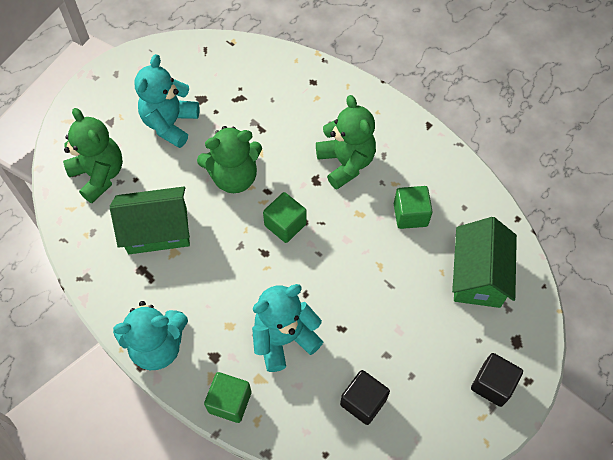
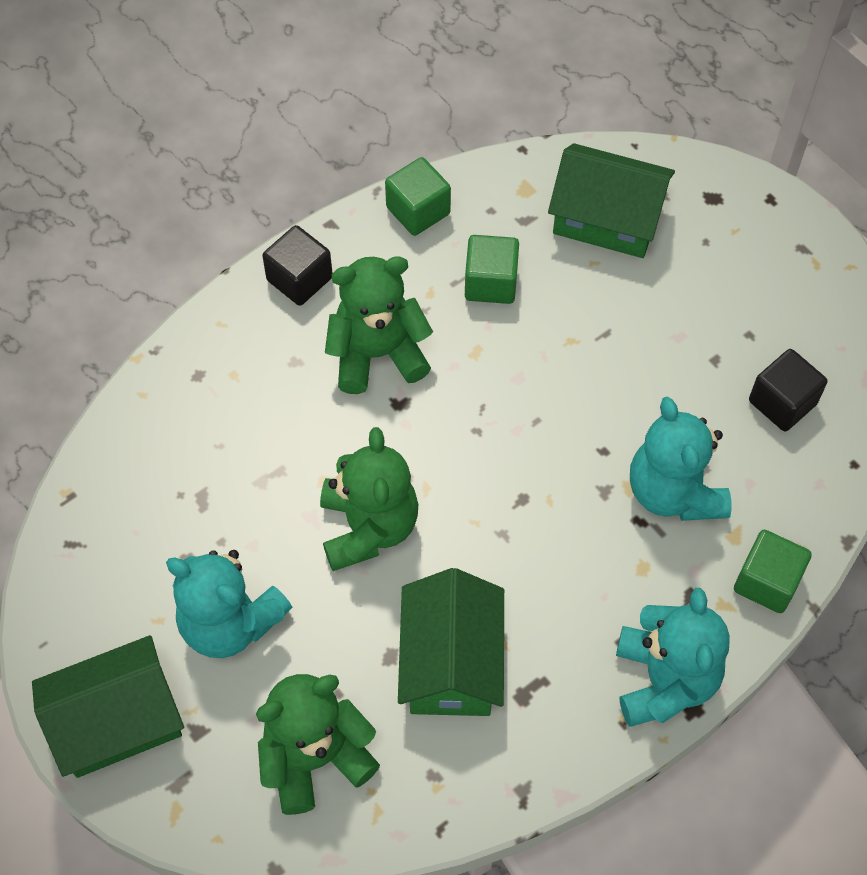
camera: 80 degrees left, 0 degrees up
green cube [263,192,307,243] -> green cube moved to [385,157,451,236]
black cube [471,353,523,407] -> black cube moved to [262,225,332,306]
none -> green house [32,635,184,778]

